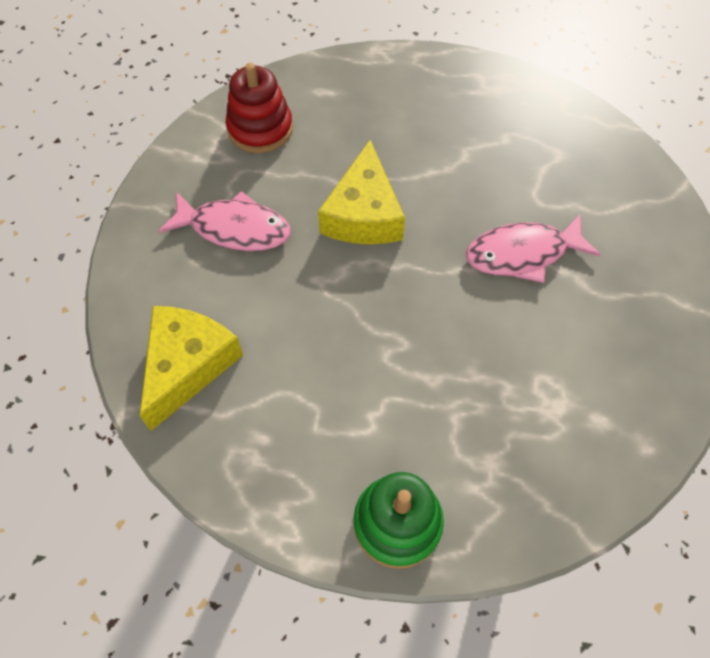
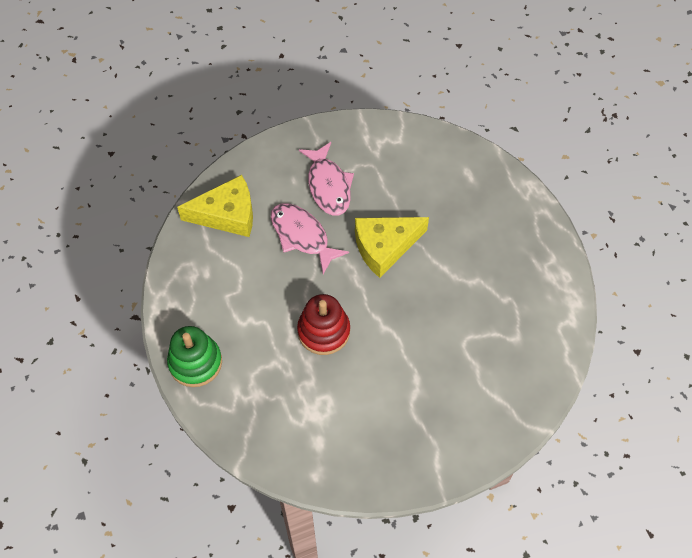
camera: 60 degrees right, 0 degrees up
red stacking toy [226,63,293,153] -> red stacking toy moved to [297,294,350,355]
pink fish [466,214,601,283] -> pink fish moved to [271,203,349,274]

